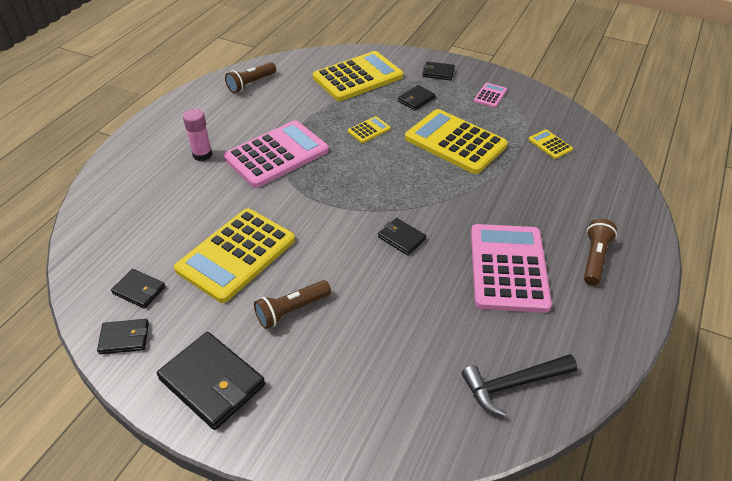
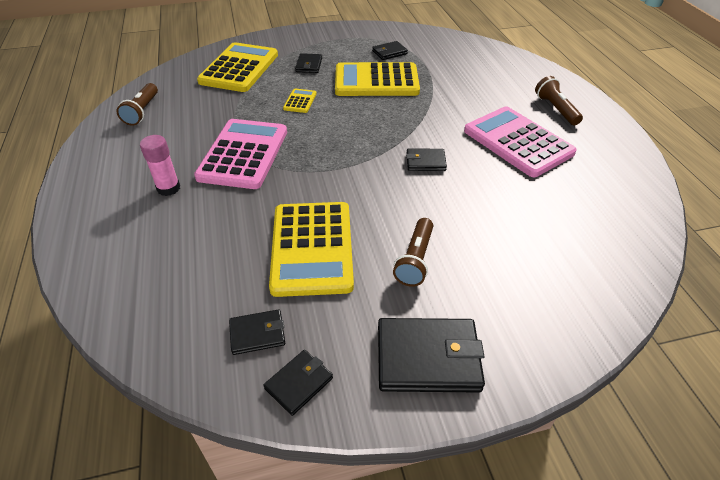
camera: 40 degrees left, 0 degrees up
black wallet [422,61,455,80] -> black wallet moved to [372,41,408,60]
black hammer [462,354,577,417] -> none
pink calculator [474,83,507,108] -> none
yellow calculator [528,129,573,159] -> none

